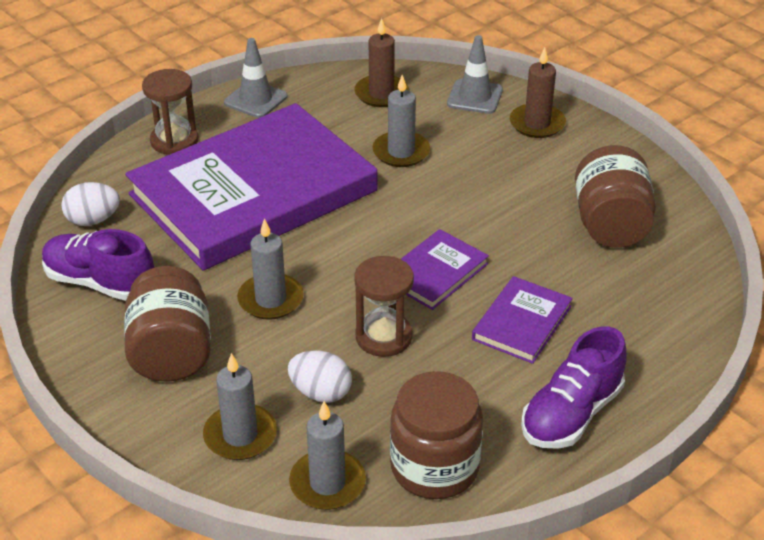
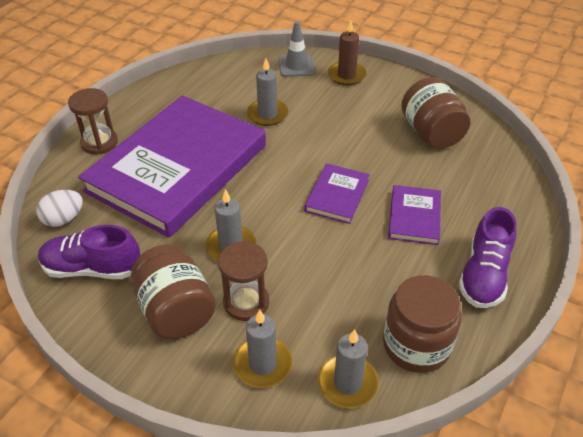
camera: 20 degrees left, 5 degrees up
grey traffic cone [224,38,288,118] -> none
white egg [288,351,352,403] -> none
brown candle [354,18,409,107] -> none
brown hourglass [354,256,414,357] -> brown hourglass moved to [218,241,269,321]

